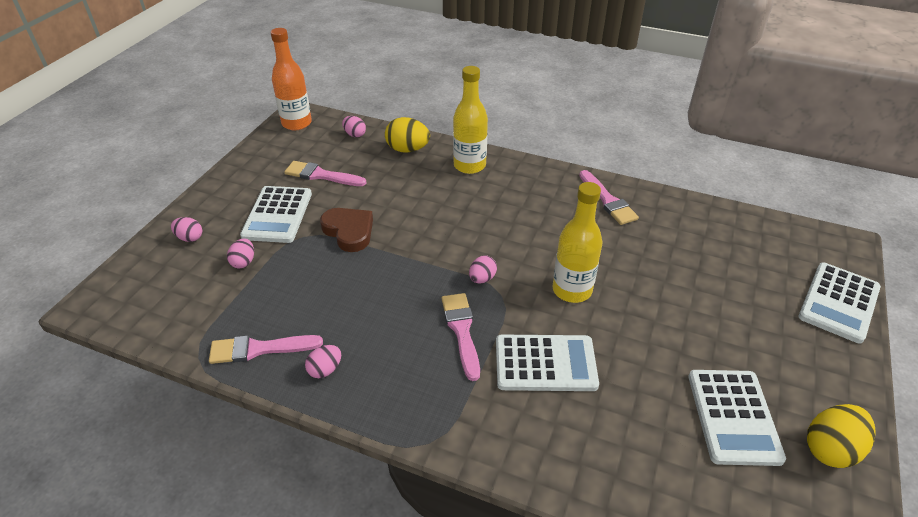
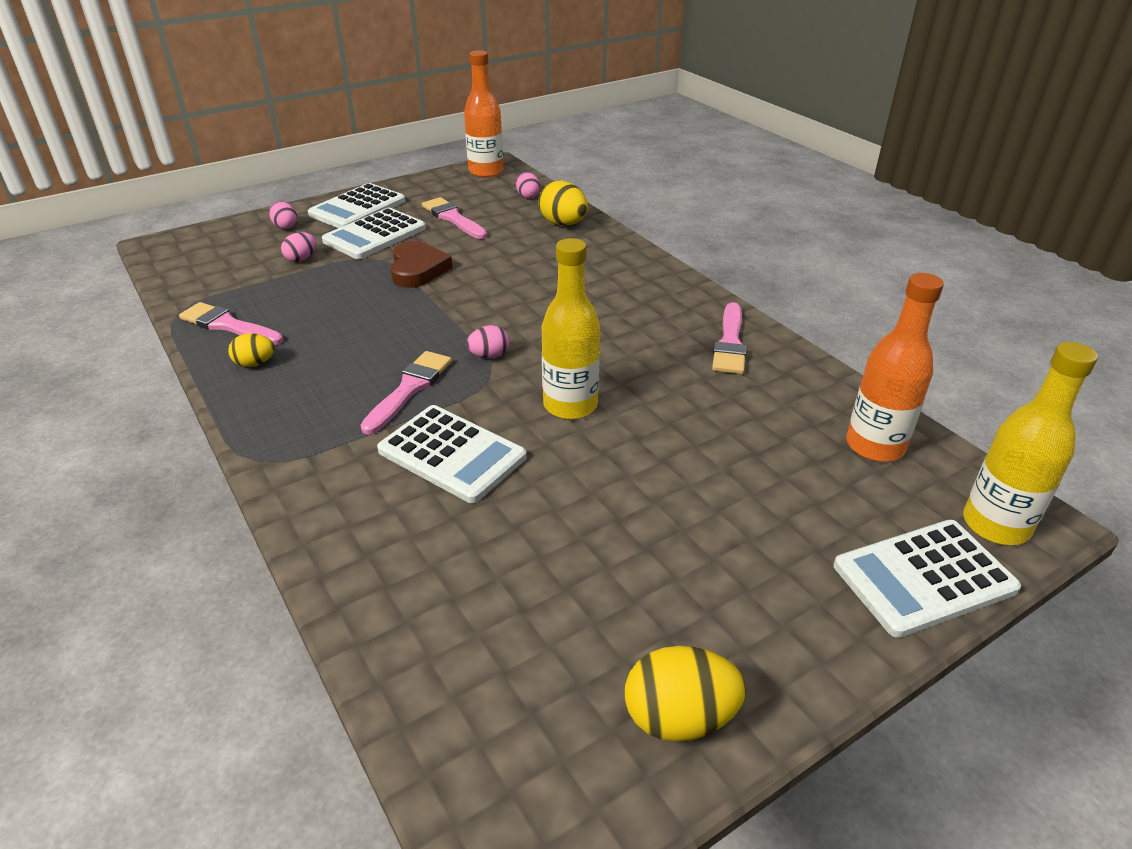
camera: 35 degrees right, 5 degrees down
pink egg [305,345,341,378] -> yellow egg [228,333,275,367]
yellow bottle [453,66,488,174] -> yellow bottle moved to [963,342,1098,545]
white calculator [688,370,786,466] -> white calculator moved to [308,183,405,228]
none -> orange bottle [846,273,944,462]

